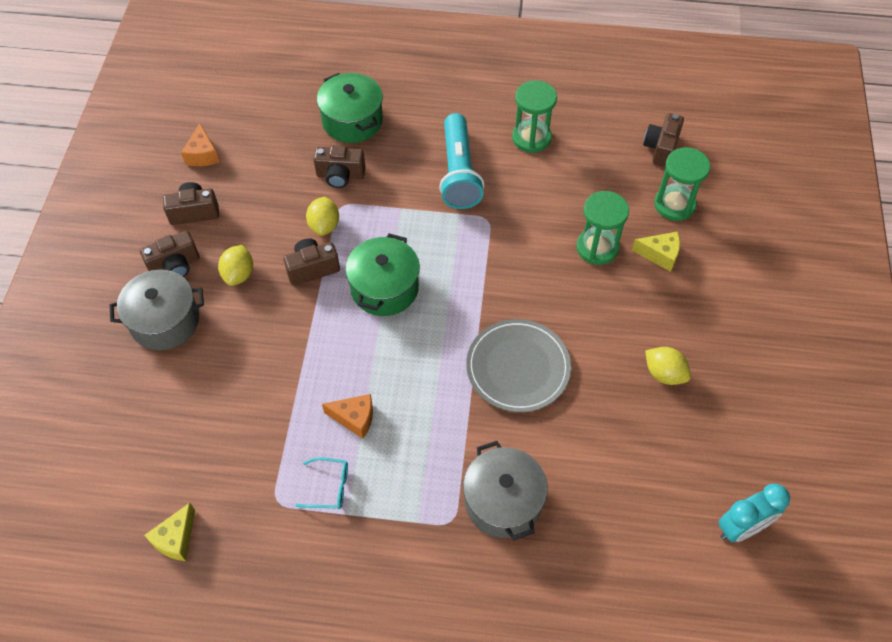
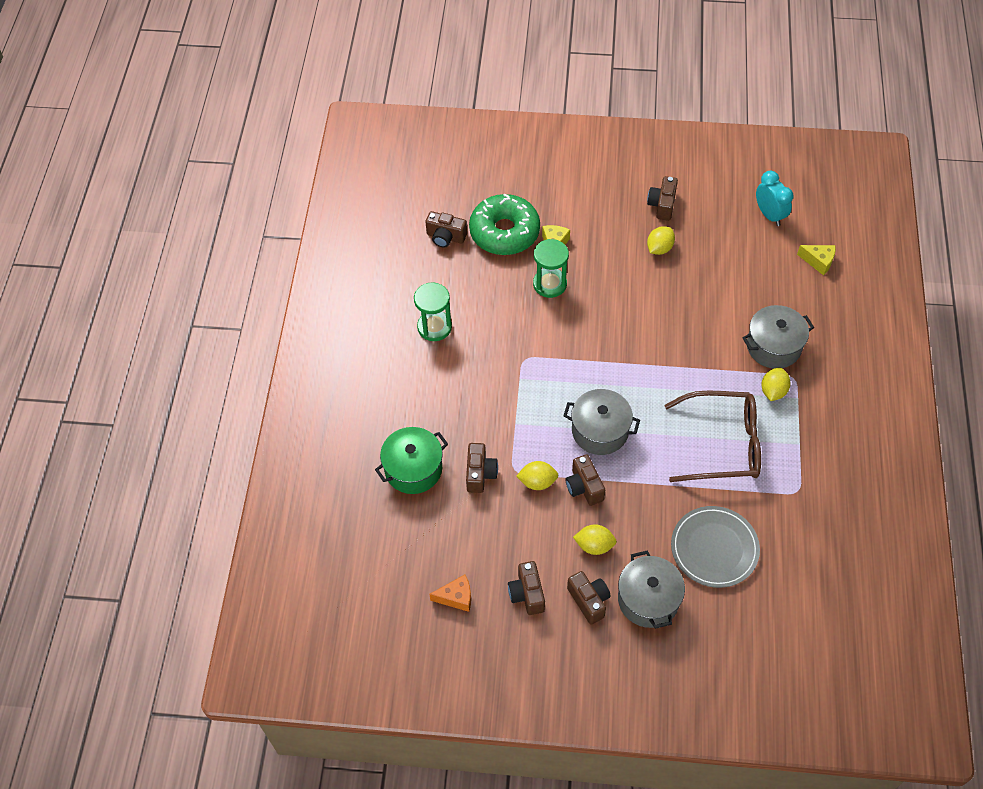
camera: 90 degrees left, 0 degrees up
yellow cheese [144,503,195,561] -> yellow cheese moved to [797,245,836,276]
turquoise glasses [295,457,348,509] -> none
orange cheese [322,394,373,439] -> brown glasses [664,391,761,482]
green pot [345,233,420,316] -> grey pot [563,389,640,455]
turquoise flashlight [439,113,484,209] -> none
grey plate [466,319,571,412] -> grey plate moved to [671,506,760,588]
green hourglass [654,147,710,221] -> green donut [469,194,540,255]
none -> brown camera [647,176,678,221]
none -> yellow lemon [761,367,791,401]

